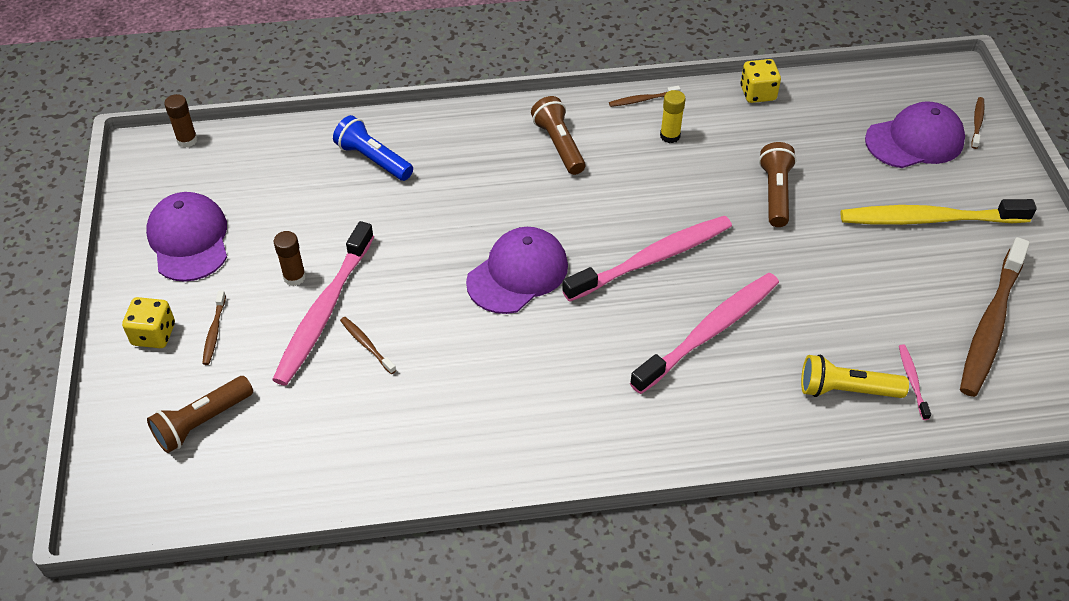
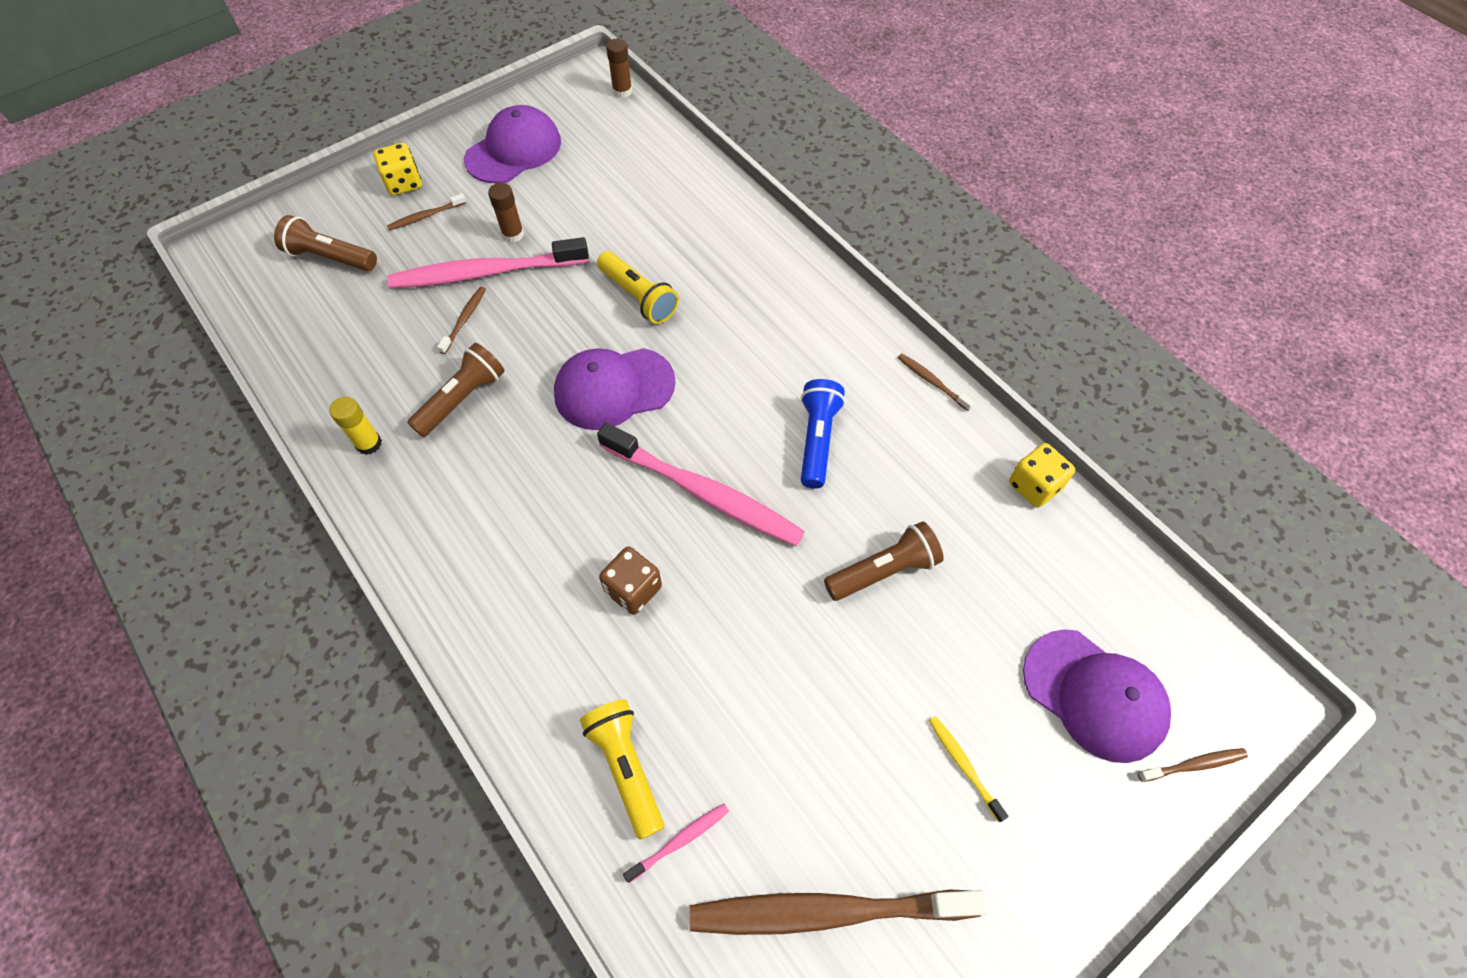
camera: 60 degrees right, 10 degrees up
blue flashlight [333,115,413,181] -> blue flashlight moved to [801,379,845,488]
purple cap [466,227,568,314] -> purple cap turned 150 degrees clockwise [554,348,676,430]
brown flashlight [531,96,586,175] -> brown flashlight moved to [407,343,505,437]
pink toothbrush [630,273,779,394] -> brown dice [599,547,662,615]
yellow glue stick [660,90,686,143] -> yellow glue stick moved to [329,397,382,455]
yellow toothbrush [840,199,1037,225] -> yellow toothbrush [929,716,1008,822], size x0.42
none -> yellow flashlight [597,251,679,324]

